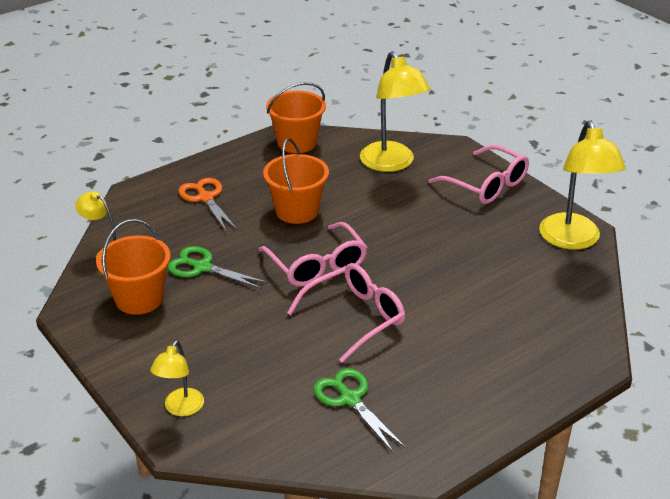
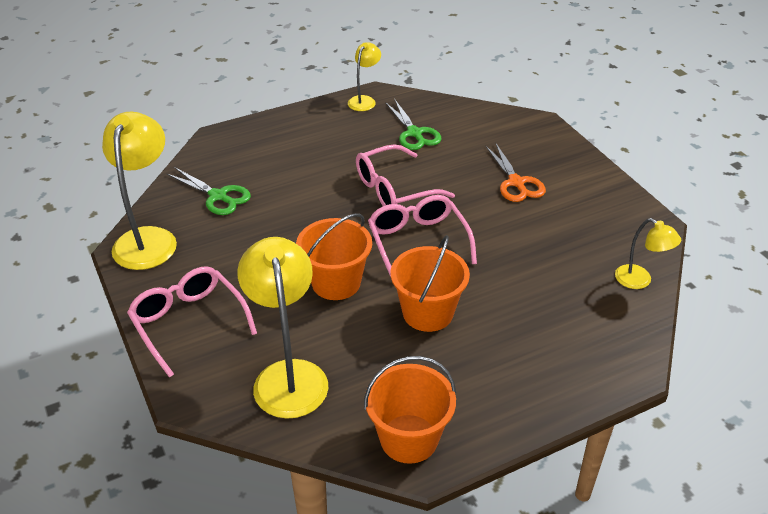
camera: 170 degrees left, 5 degrees up
orange bucket [96,219,171,315] -> orange bucket moved to [296,213,372,300]
yellow lamp [150,340,204,416] -> yellow lamp moved to [348,42,381,111]
green scissors [168,246,268,289] -> green scissors moved to [167,167,251,215]
orange scissors [178,178,237,231] -> orange scissors moved to [485,144,546,202]

